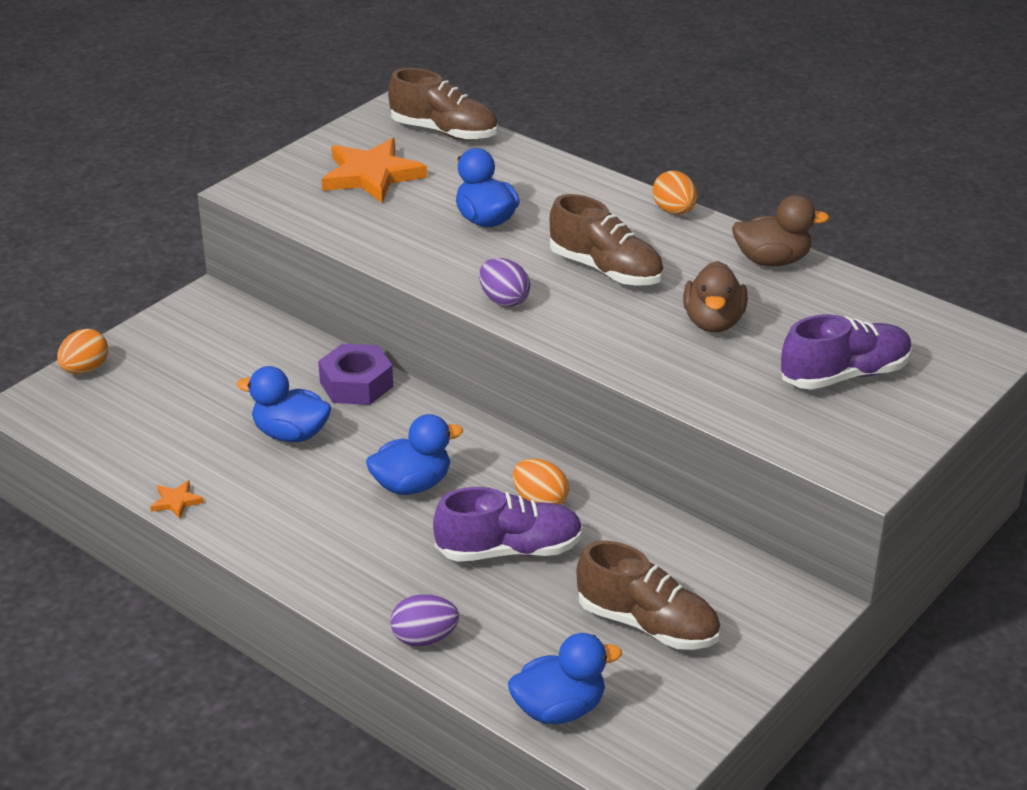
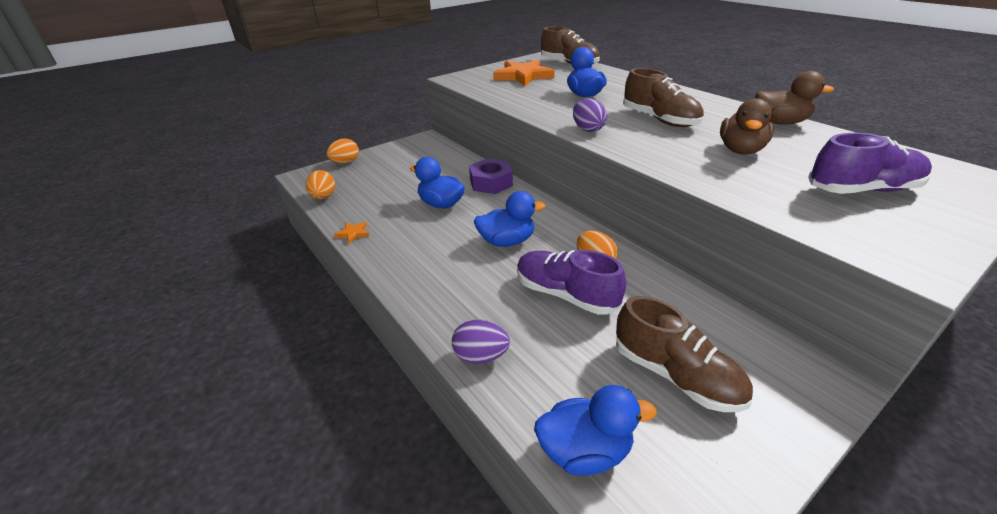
camera: 15 degrees right, 0 degrees up
purple shoe [433,487,583,562] -> purple shoe turned 150 degrees counterclockwise [517,250,626,315]
orange egg [653,171,697,215] -> orange egg moved to [306,170,335,199]

